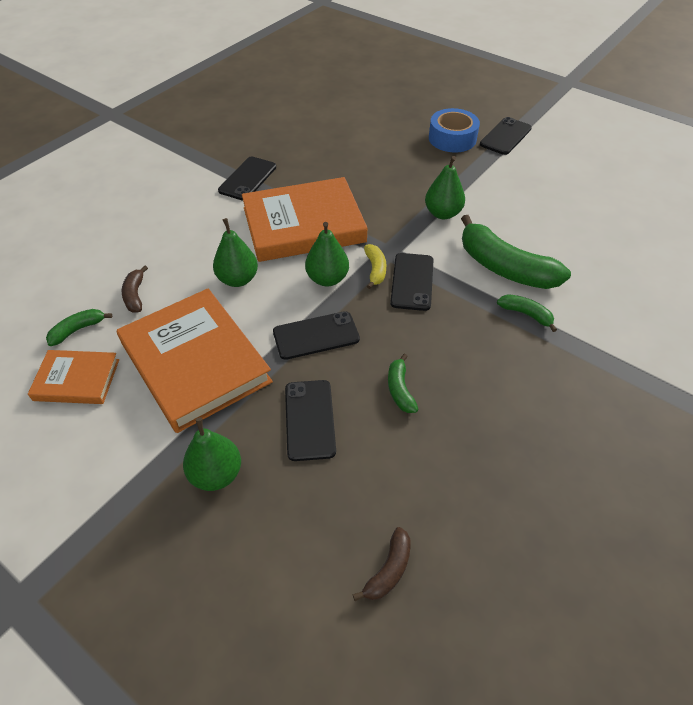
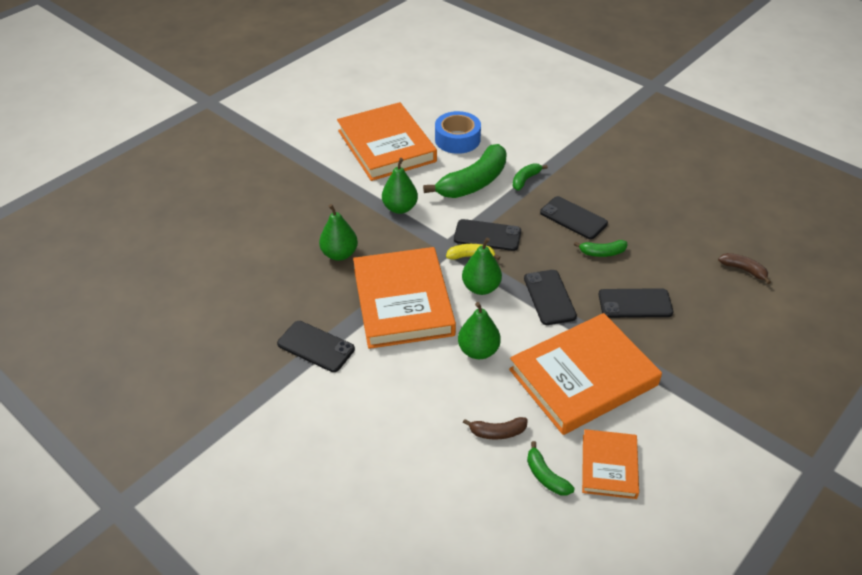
camera: 85 degrees left, 5 degrees down
green pear [183,417,241,491] -> green pear moved to [319,204,358,261]
blue tape [429,108,480,153] -> blue tape moved to [435,111,481,154]
black phone [480,117,532,155] -> black phone moved to [540,196,608,239]
none -> orange book [337,102,437,181]

